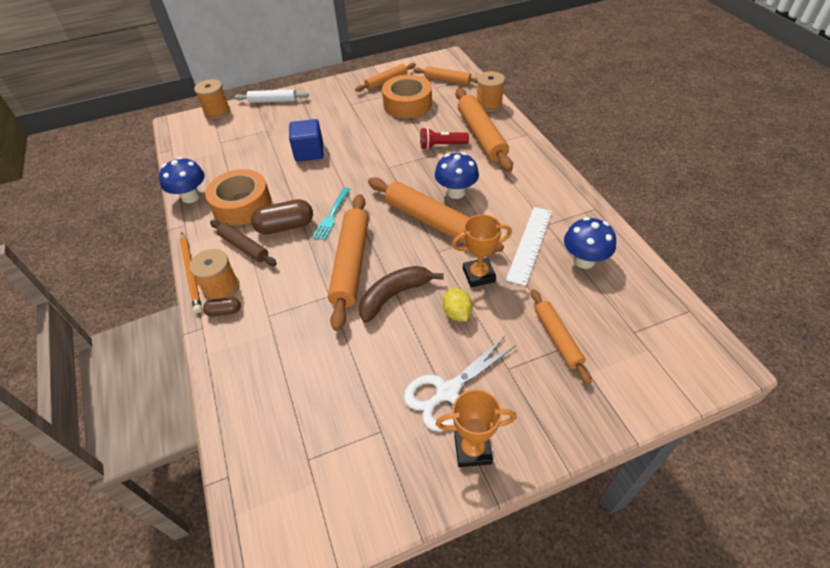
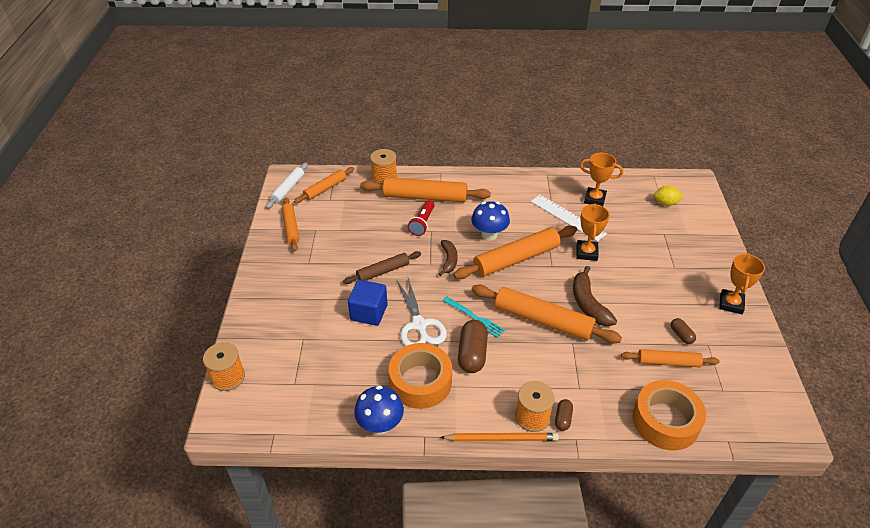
camera: 70 degrees left, 5 degrees down
brown rolling pin [210,220,277,266] -> brown rolling pin moved to [343,251,421,284]
white rolling pin [234,89,309,103] -> white rolling pin moved to [266,163,308,209]
orange tape [382,75,432,118] -> orange tape moved to [633,380,706,451]
white scissors [404,336,517,431] -> white scissors moved to [397,278,447,346]
yellow lemon [442,288,473,321] -> yellow lemon moved to [654,186,683,206]
orange rolling pin [531,289,591,384] -> orange rolling pin moved to [621,349,720,367]
blue mushroom [564,217,616,269] -> orange trophy [580,153,623,206]
none -> brown banana [439,240,458,276]
none -> brown capsule [671,318,696,344]

